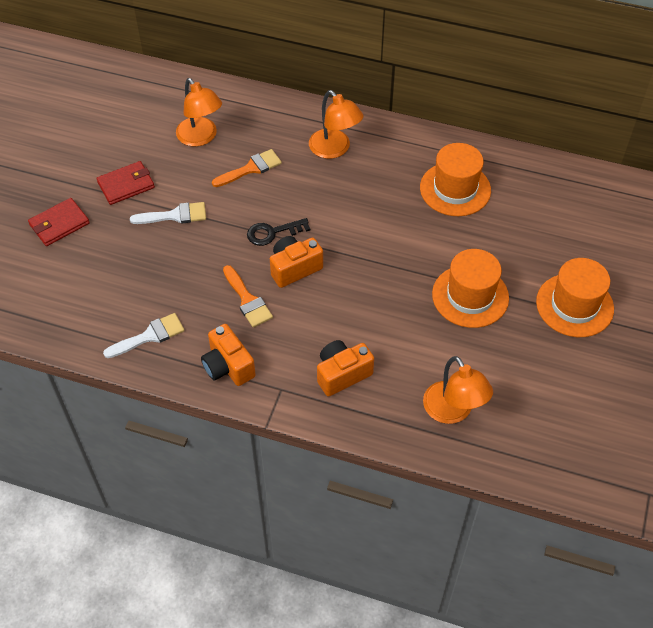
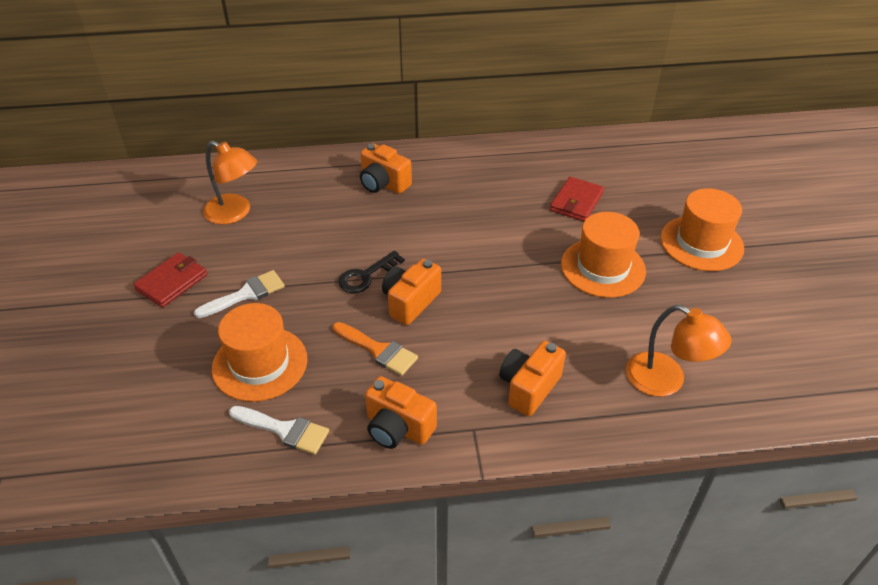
camera: 25 degrees left, 10 degrees down
red wallet [28,198,90,246] -> red wallet moved to [550,177,604,221]
white brush [103,313,185,358] -> white brush turned 75 degrees clockwise [229,406,329,455]
orange brush [212,149,282,187] -> none
orange lamp [309,90,364,159] -> orange camera [360,143,412,194]
orange hat [420,143,491,216] -> orange hat moved to [212,303,308,402]

